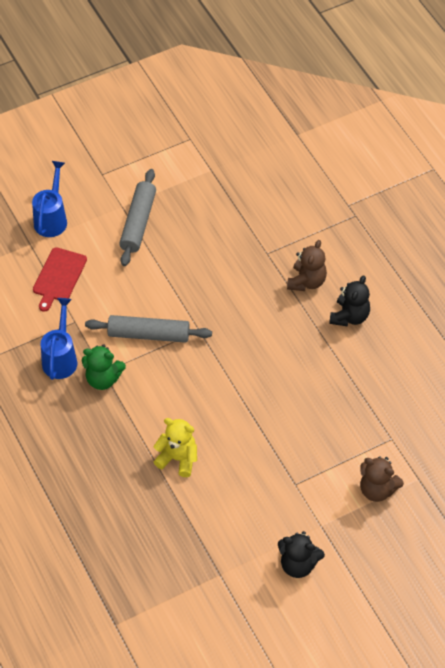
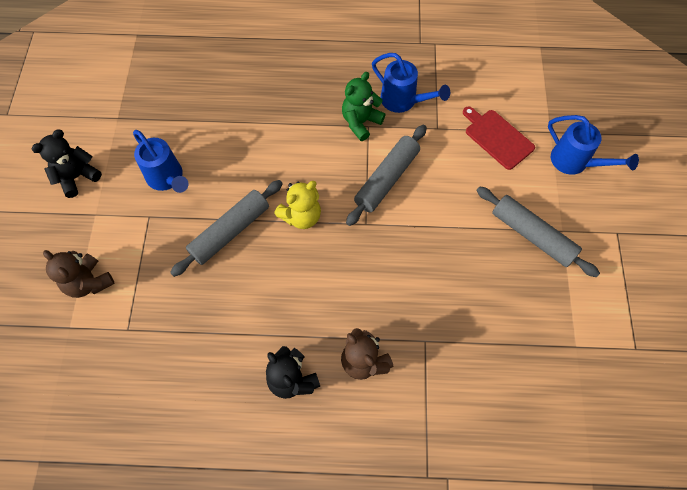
camera: 120 degrees right, 10 degrees up
yellow teddy bear [153,418,197,477] -> yellow teddy bear moved to [274,181,321,229]
brown teddy bear [360,456,404,502] -> brown teddy bear turned 105 degrees counterclockwise [43,250,115,298]
none -> blue watering can [133,130,189,193]
none -> grey rolling pin [170,180,283,277]

